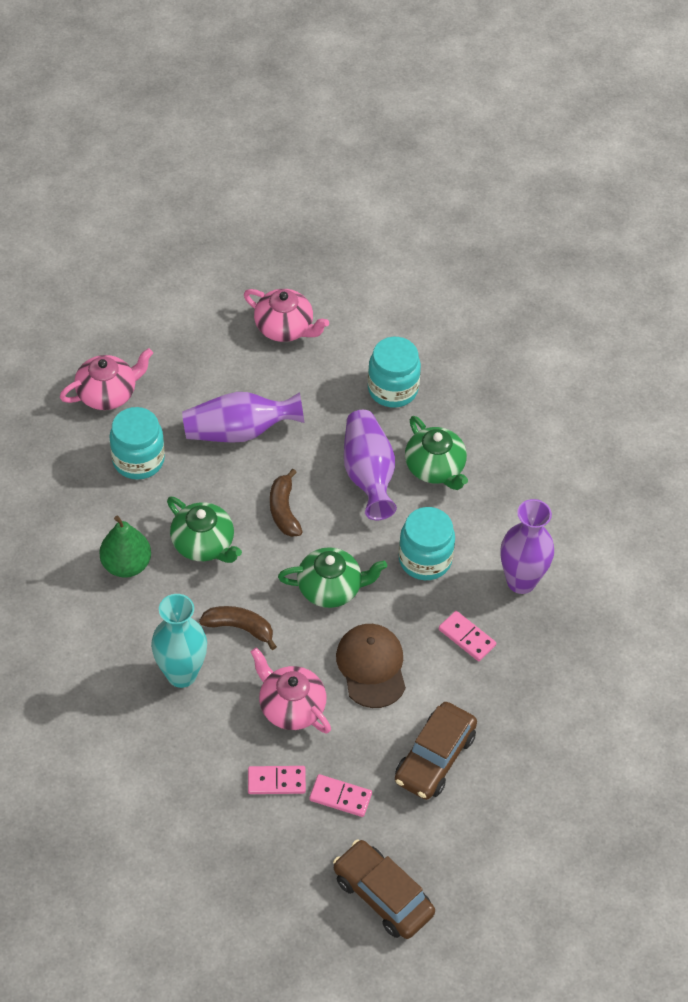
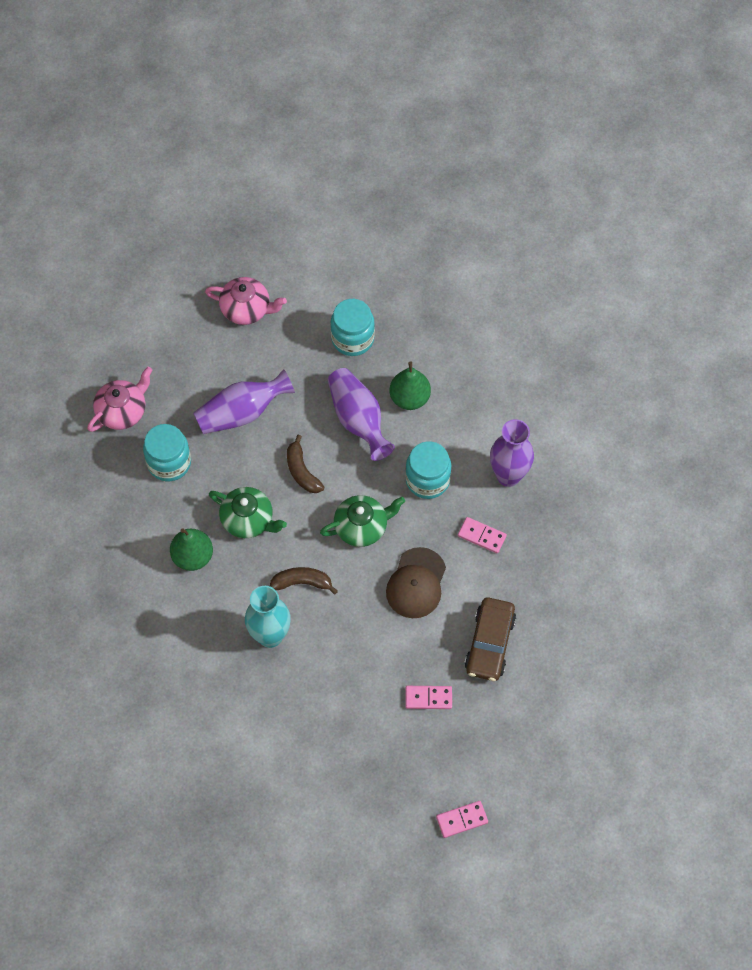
camera: 15 degrees left, 10 degrees up
pink domino [248,766,306,794] -> pink domino moved to [436,801,488,838]
pink teapot [251,647,331,733] -> none
brown car [333,840,435,939] -> none
brown cap [336,624,406,708] -> brown cap turned 135 degrees counterclockwise [386,547,446,618]
green teapot [405,416,468,490] -> green pear [390,362,431,410]

